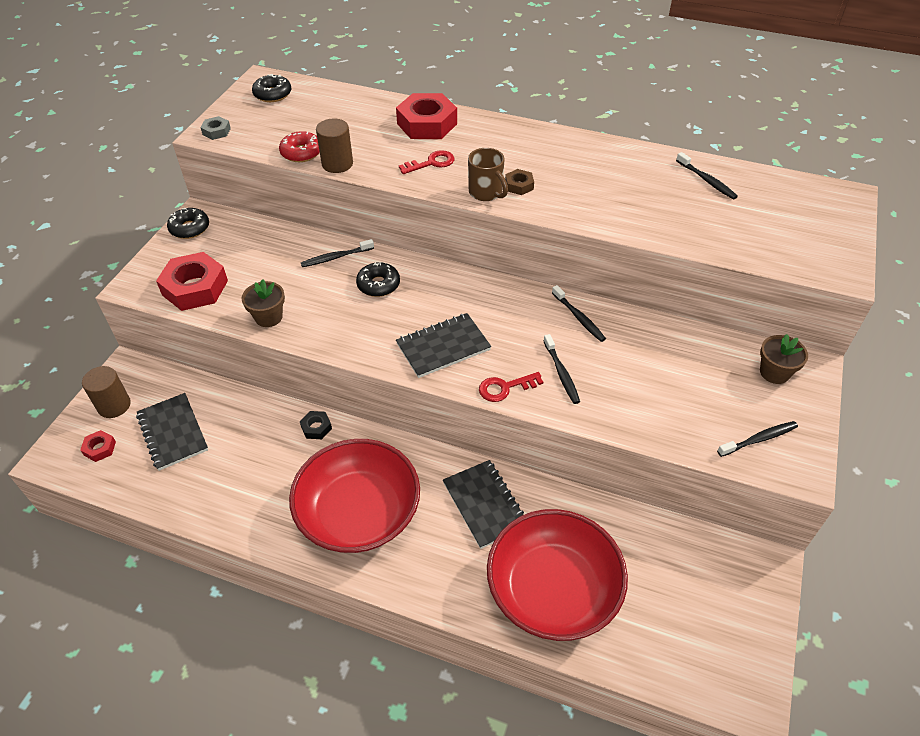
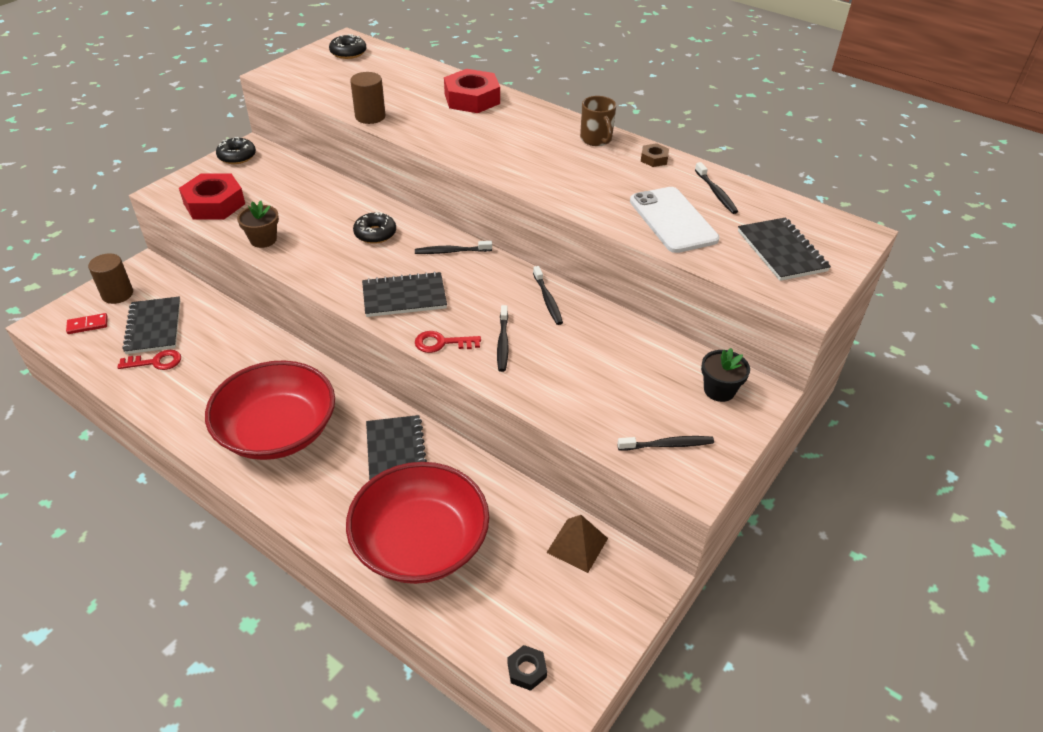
camera: 15 degrees right, 5 degrees down
red nut [80,430,116,462] -> red domino [66,313,108,334]
grey nut [200,116,231,140] -> none
red donut [279,131,320,162] -> none
black nut [300,411,332,439] -> black nut moved to [507,645,547,691]
black toothbrush [301,239,374,267] -> black toothbrush moved to [415,241,492,254]
red key [399,150,454,174] -> red key moved to [117,350,181,370]
brown mug [468,148,508,201] -> brown mug moved to [580,96,616,146]
brown nut [505,169,534,195] -> brown nut moved to [641,143,669,167]
brown flower pot [760,334,808,384] -> black flower pot [701,348,750,402]
none -> brown pyramid [546,515,608,573]
none -> white phone [630,187,720,253]
none -> black notebook [738,217,831,281]

